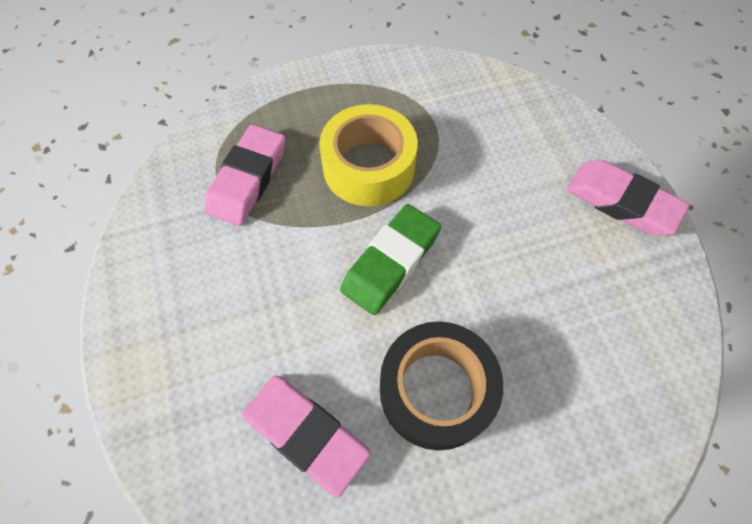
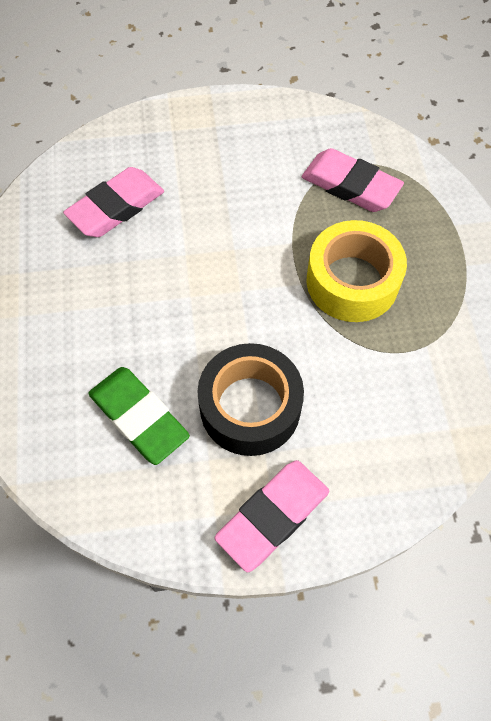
camera: 100 degrees right, 0 degrees up
green eraser [340,204,441,315] -> green eraser moved to [88,367,190,465]
black tape [380,321,503,450] -> black tape moved to [197,343,304,456]

